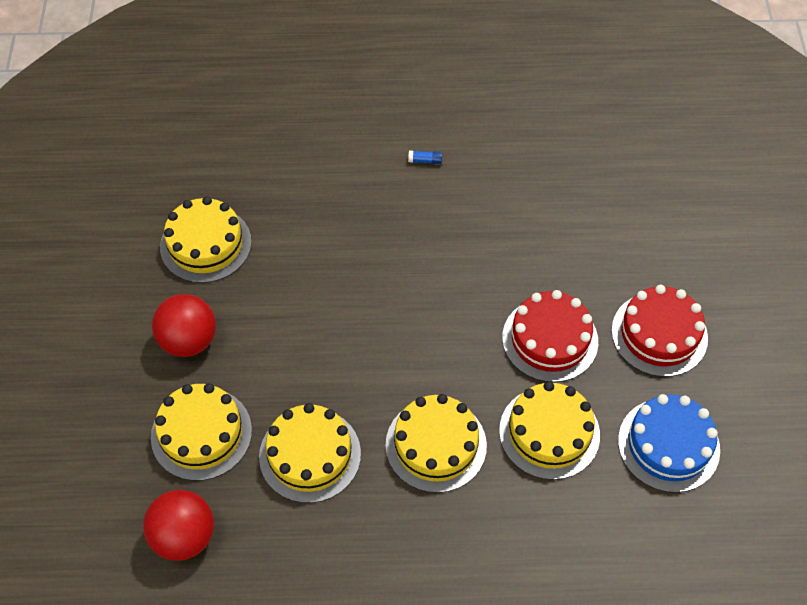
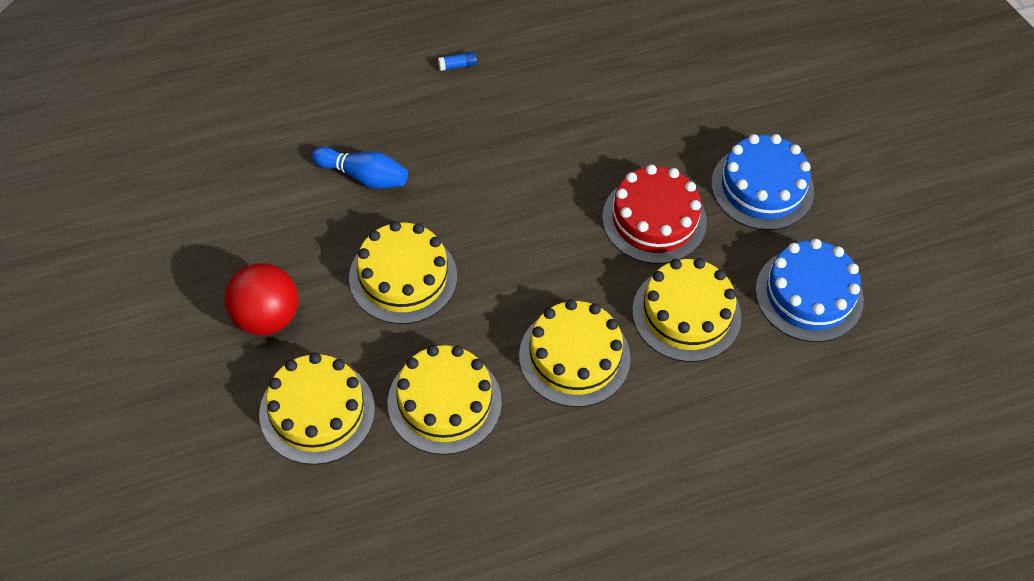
camera: 20 degrees left, 0 degrees up
red ball [143,490,214,561] -> none
yellow cake [160,196,252,283] -> yellow cake moved to [349,221,457,324]
red cake [611,285,708,377] -> blue cake [711,134,814,230]
none -> blue bowling pin [312,147,408,189]

